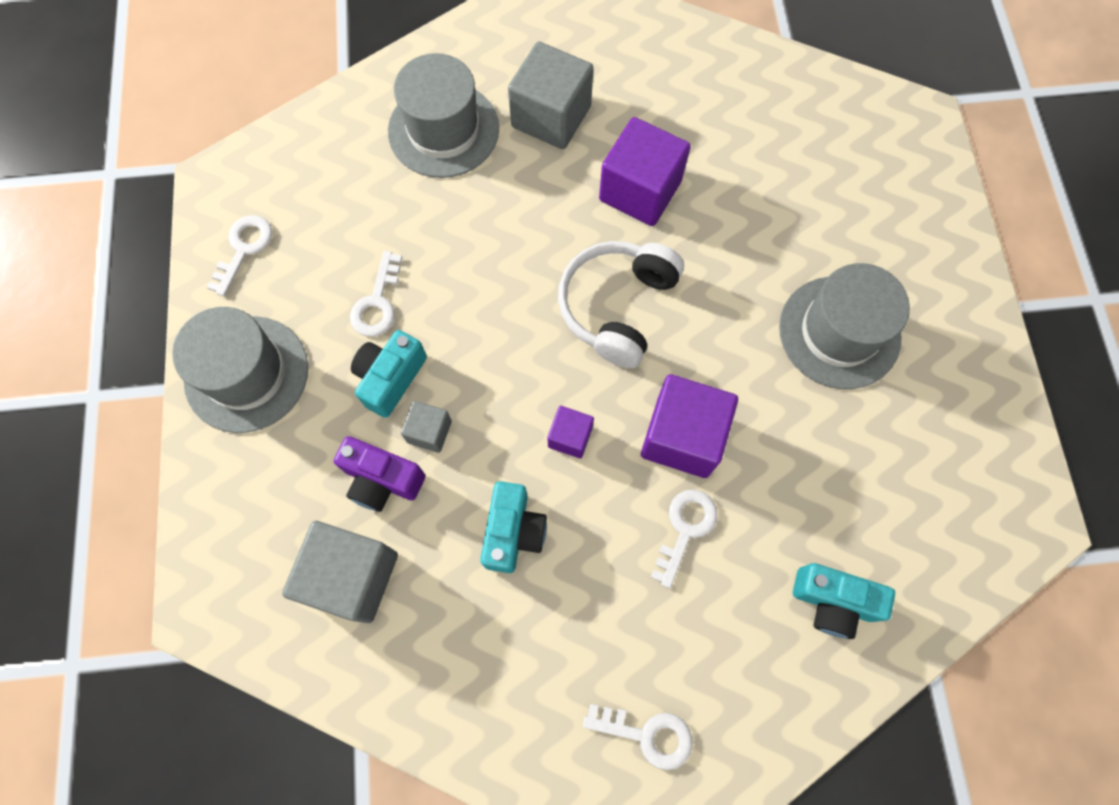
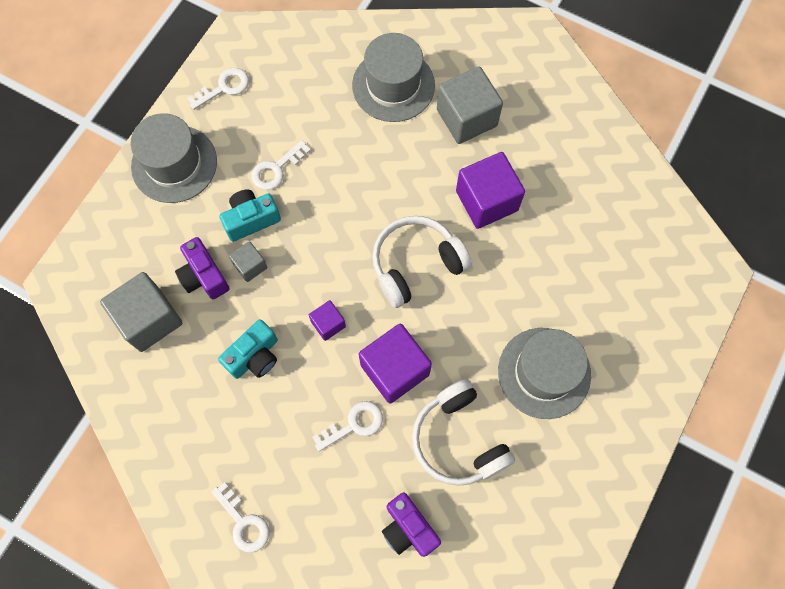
camera: 35 degrees right, 0 degrees up
turquoise camera [793,563,895,639] -> purple camera [382,492,441,557]
none -> white headphones [412,379,515,486]

